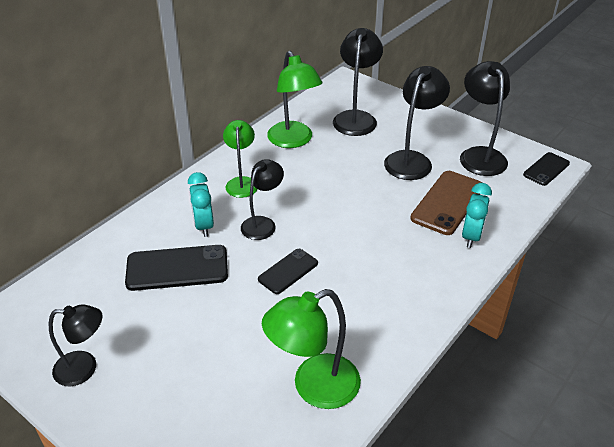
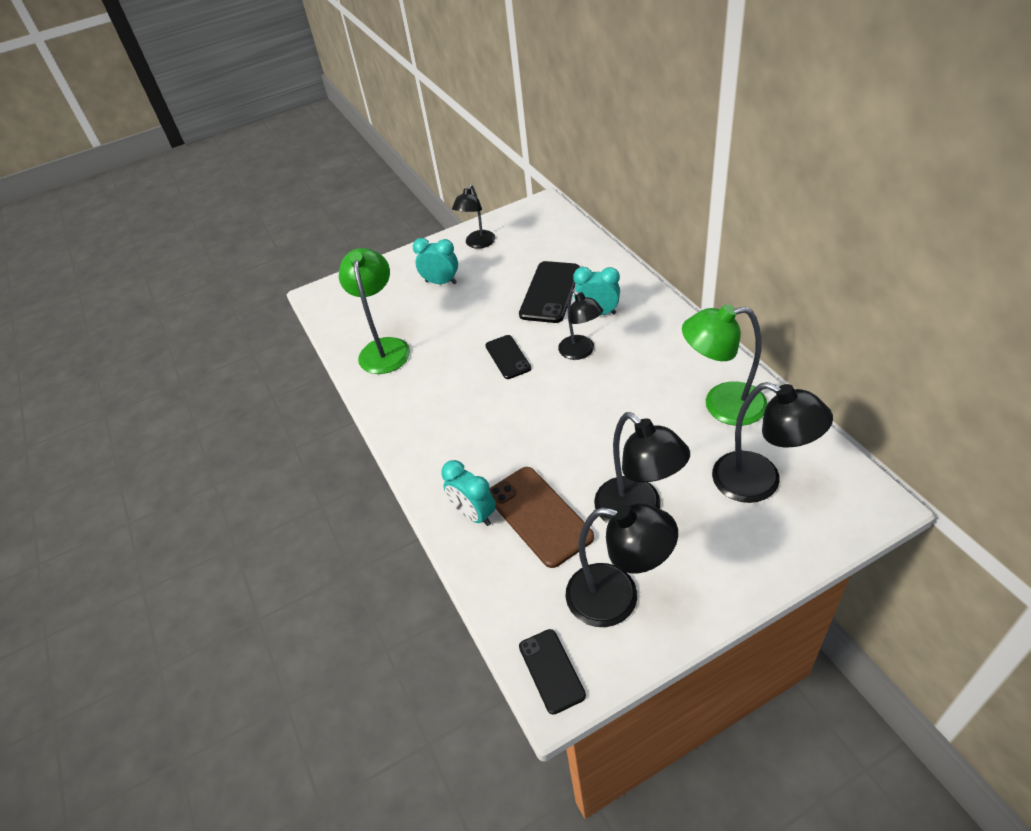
camera: 120 degrees right, 5 degrees up
green lamp [223,120,258,198] -> none
none -> turquoise clock [413,238,458,284]

